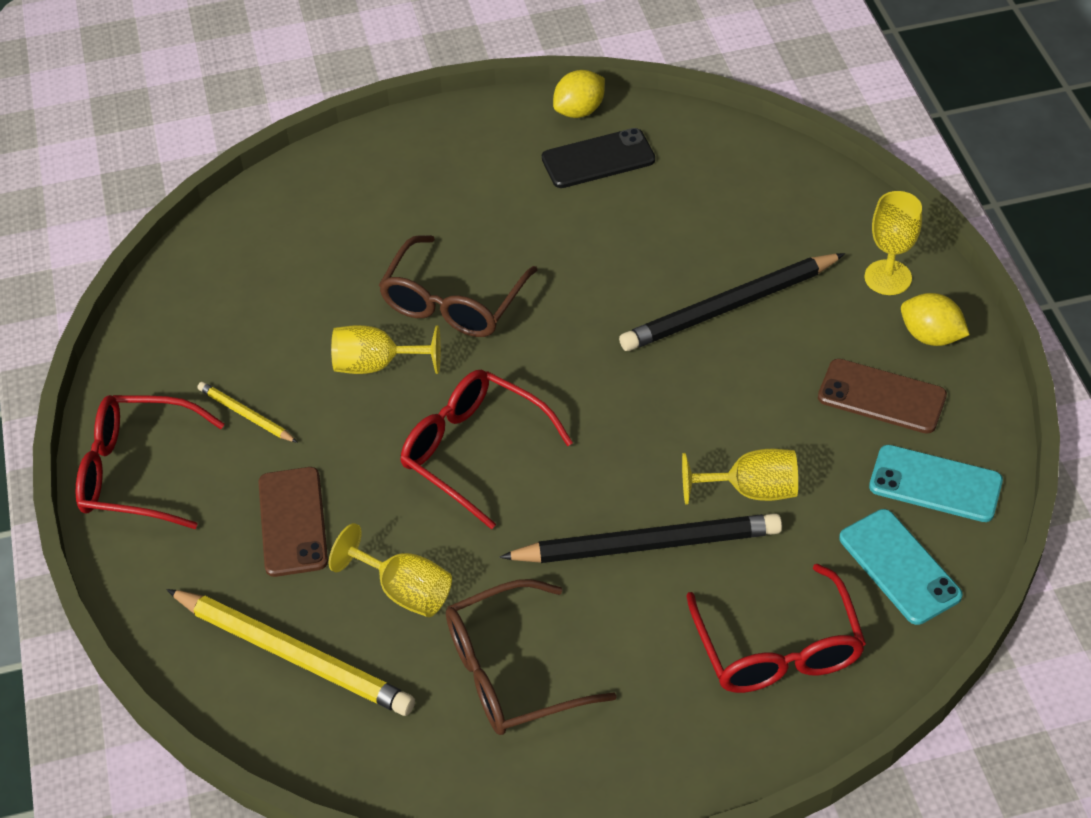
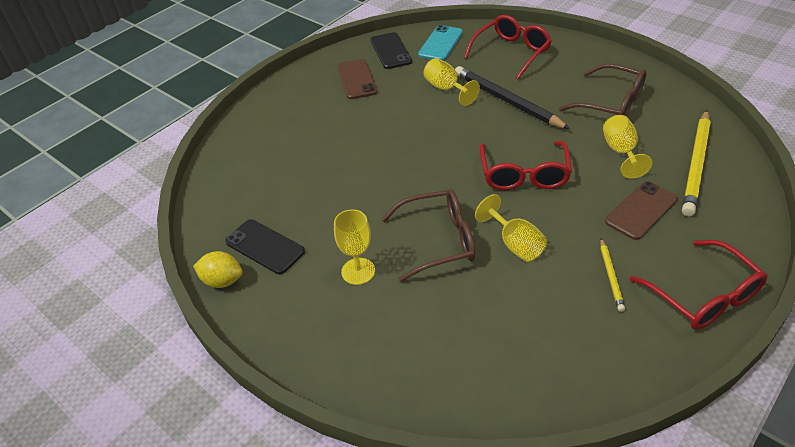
camera: 125 degrees left, 5 degrees down
yellow pencil [166,589,415,716] -> yellow pencil turned 150 degrees counterclockwise [682,110,711,217]
black pencil [619,253,845,351] -> none
yellow goblet [865,191,922,295] -> yellow goblet moved to [334,209,375,285]
turquoise phone [869,445,1003,522] -> black phone [370,32,412,69]
yellow lemon [901,293,970,346] -> none

